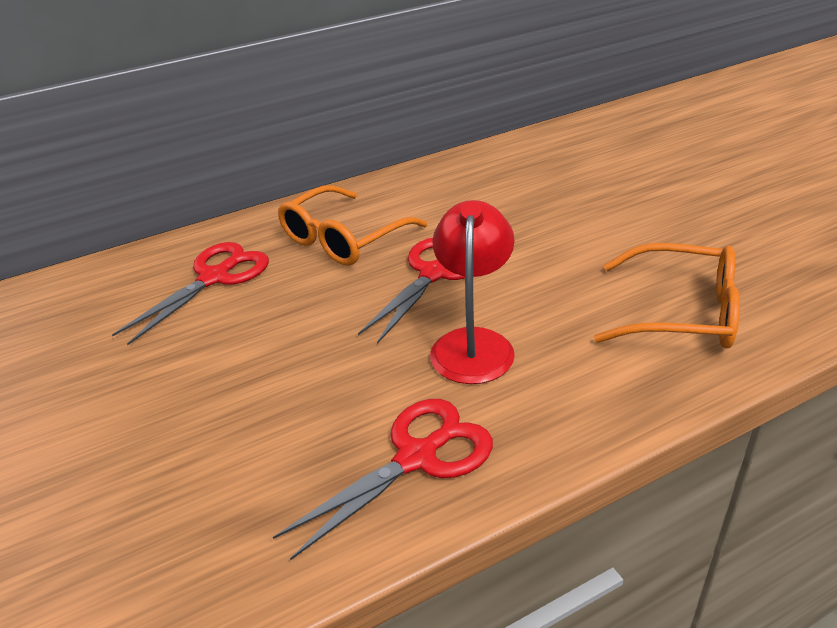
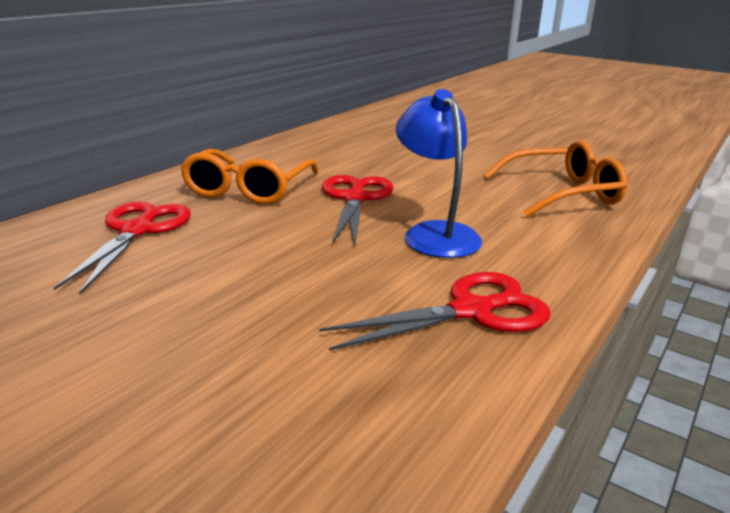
camera: 30 degrees left, 10 degrees down
red scissors [273,399,493,560] -> red scissors turned 45 degrees clockwise [319,272,551,351]
red lamp [430,200,515,384] -> blue lamp [396,89,482,258]

